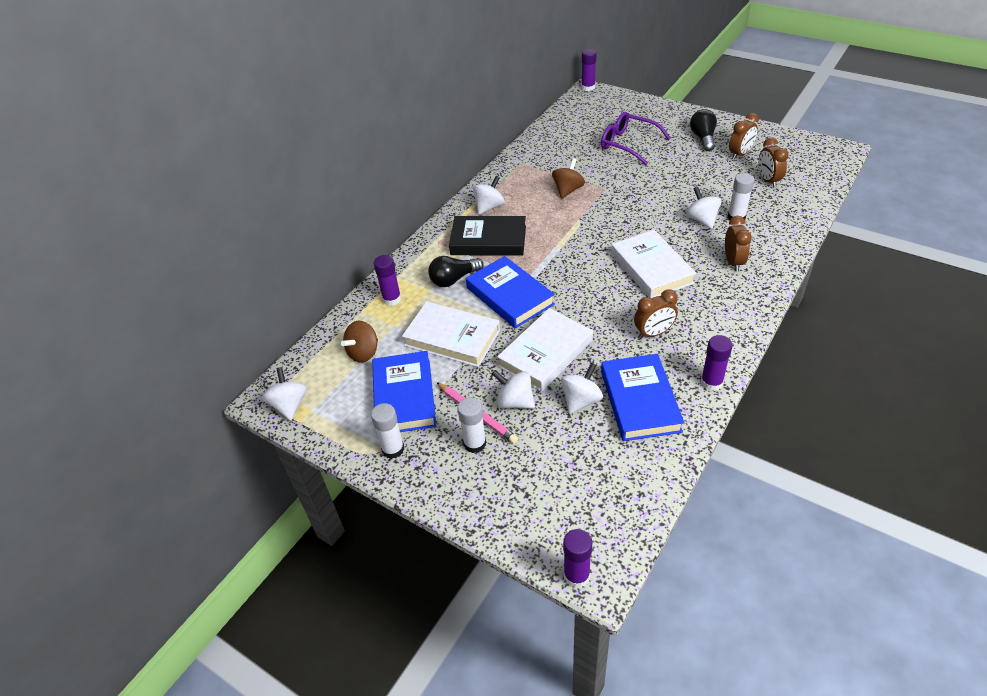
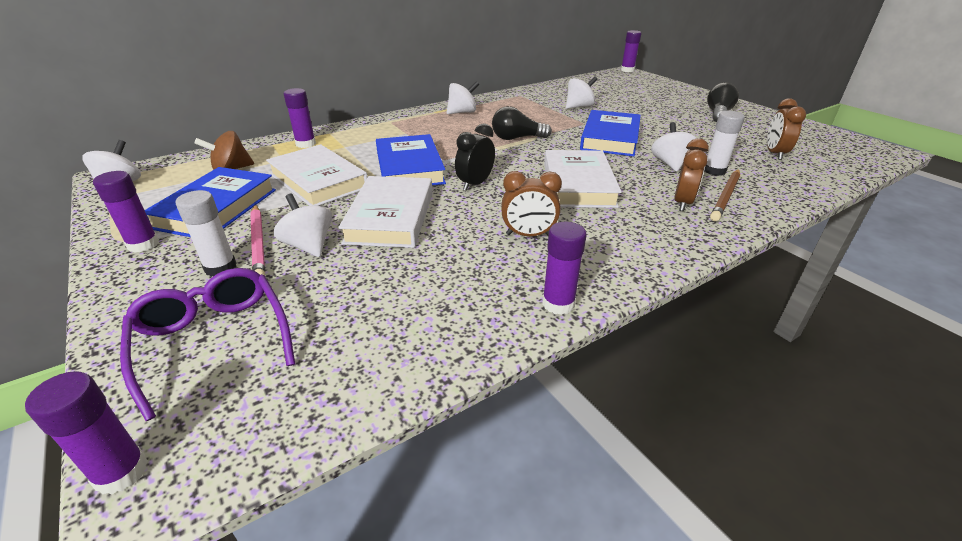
camera: 20 degrees right, 10 degrees down
white glue stick [371,403,404,459] -> purple glue stick [93,171,159,253]
black light bulb [428,256,484,287] -> black light bulb moved to [492,106,552,140]
black book [449,216,526,256] -> none
white book [497,308,593,392] -> white book turned 60 degrees counterclockwise [338,176,433,248]
brown spinning top [552,158,585,199] -> none
white spinning top [561,363,603,414] -> white spinning top moved to [566,76,597,109]
purple glasses [601,112,671,165] -> purple glasses moved to [120,268,295,421]
blue book [601,354,685,441] -> blue book moved to [580,110,641,156]
brown clock [729,113,759,160] -> none
none -> black clock [455,123,495,191]
none -> brown pencil [710,169,740,221]

